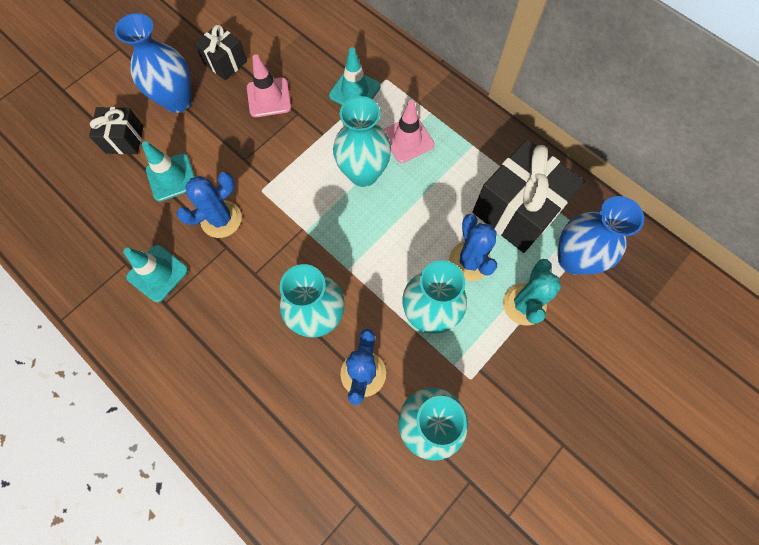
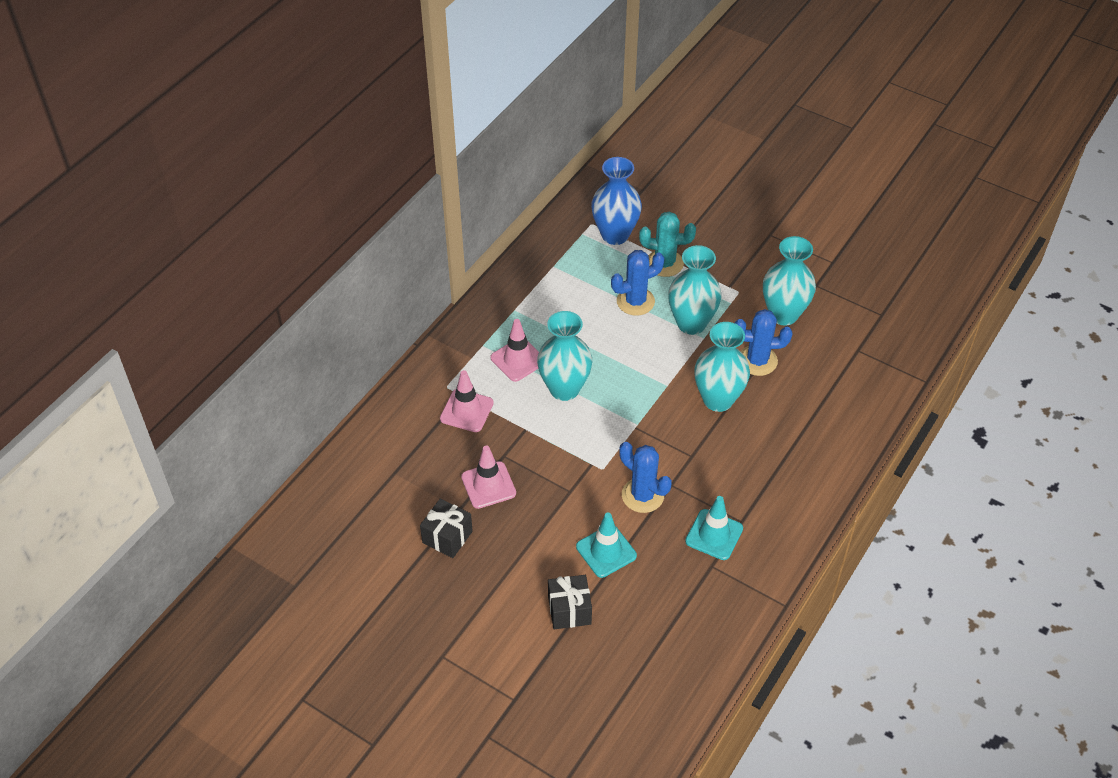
camera: 100 degrees left, 20 degrees down
blue vase [115,13,192,113] -> none
turquoise traffic cone [329,47,380,105] -> pink traffic cone [440,370,494,432]
black gift [472,139,585,253] -> none

